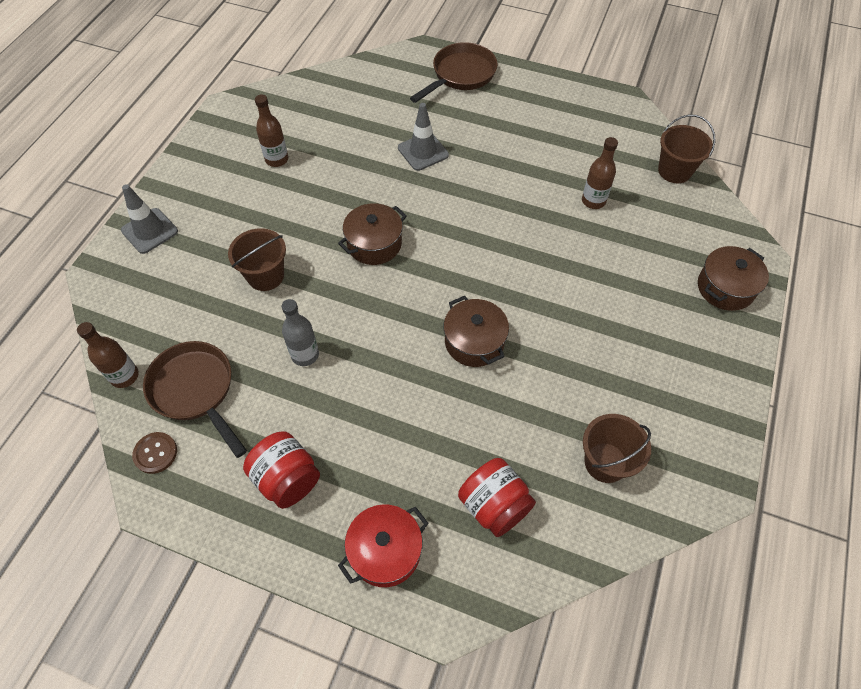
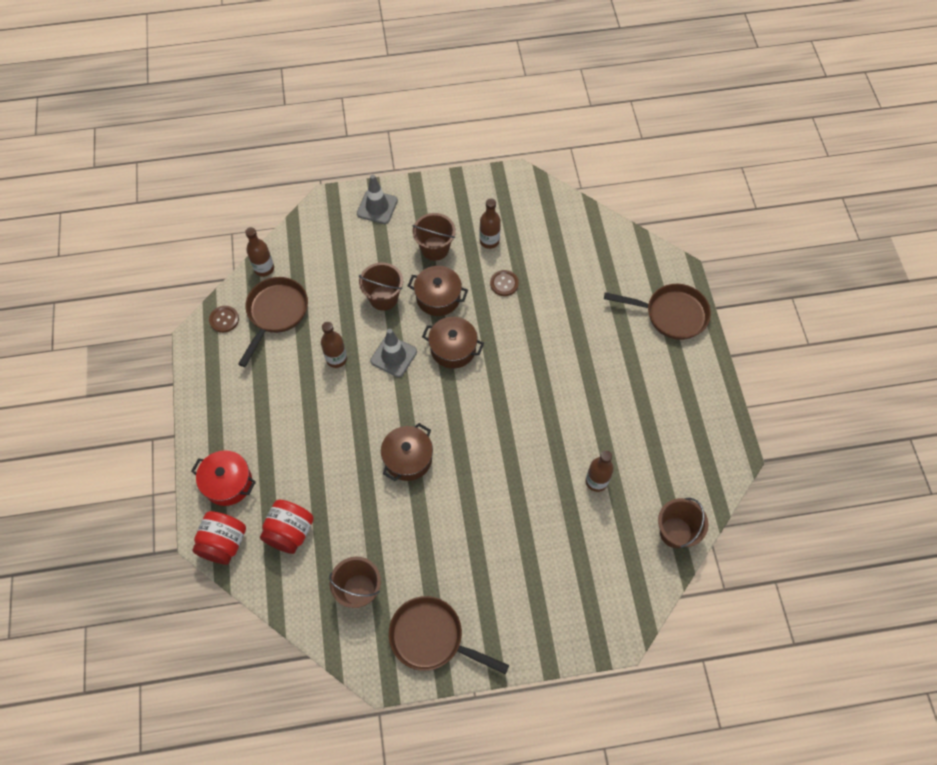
camera: 60 degrees right, 5 degrees up
red jar [243,431,320,509] -> red jar moved to [192,511,246,565]
grey bottle [282,299,319,366] -> brown bottle [321,322,347,368]
grey traffic cone [398,103,449,171] -> grey traffic cone moved to [370,329,417,377]
brown pot [698,246,769,311] -> brown pot moved to [408,266,468,316]
none -> brown pan [389,596,509,674]
none -> brown bucket [412,213,456,261]
none -> brown button [490,270,519,296]

